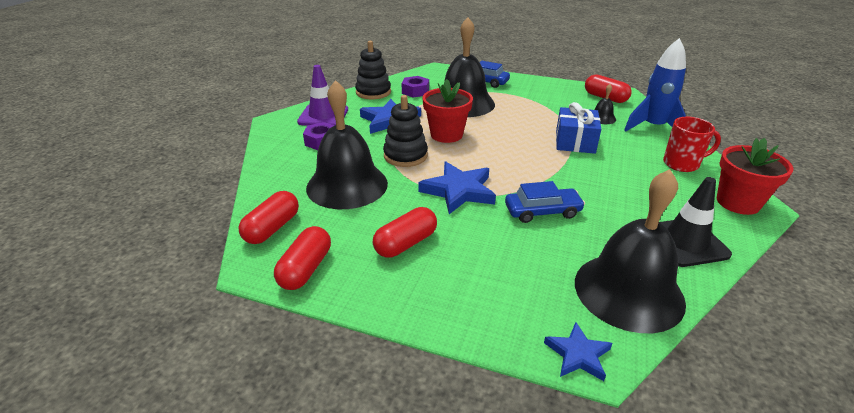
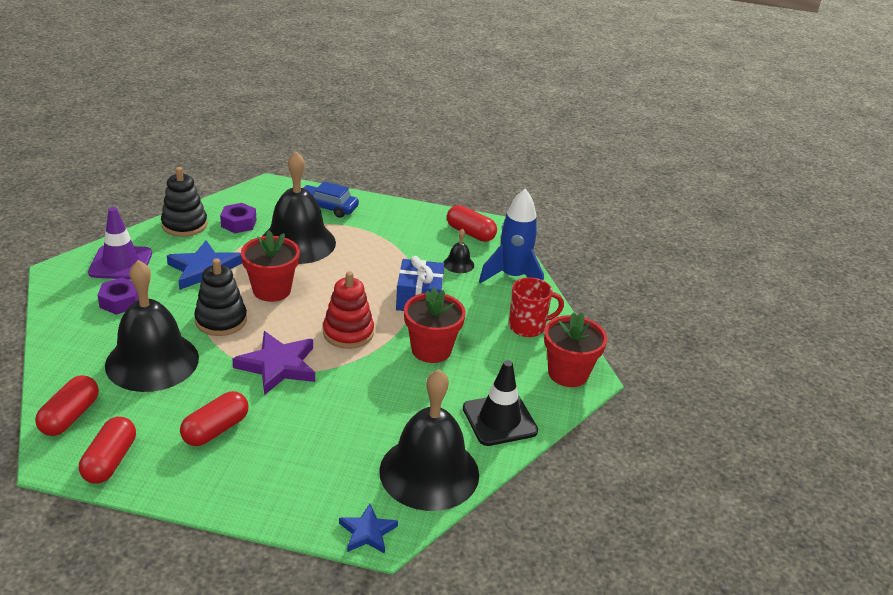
camera: 10 degrees left, 0 degrees up
blue star [418,162,496,214] -> purple star [232,331,315,395]
blue car [505,181,585,223] -> none
none -> red stacking toy [323,271,374,349]
none -> red flower pot [404,288,466,363]

